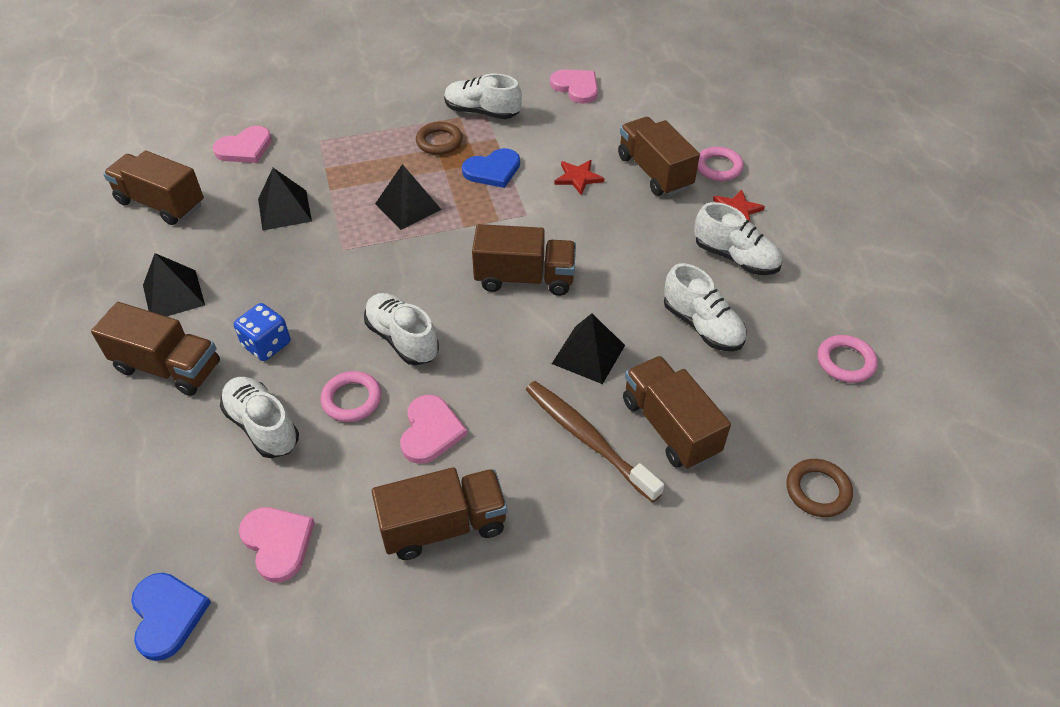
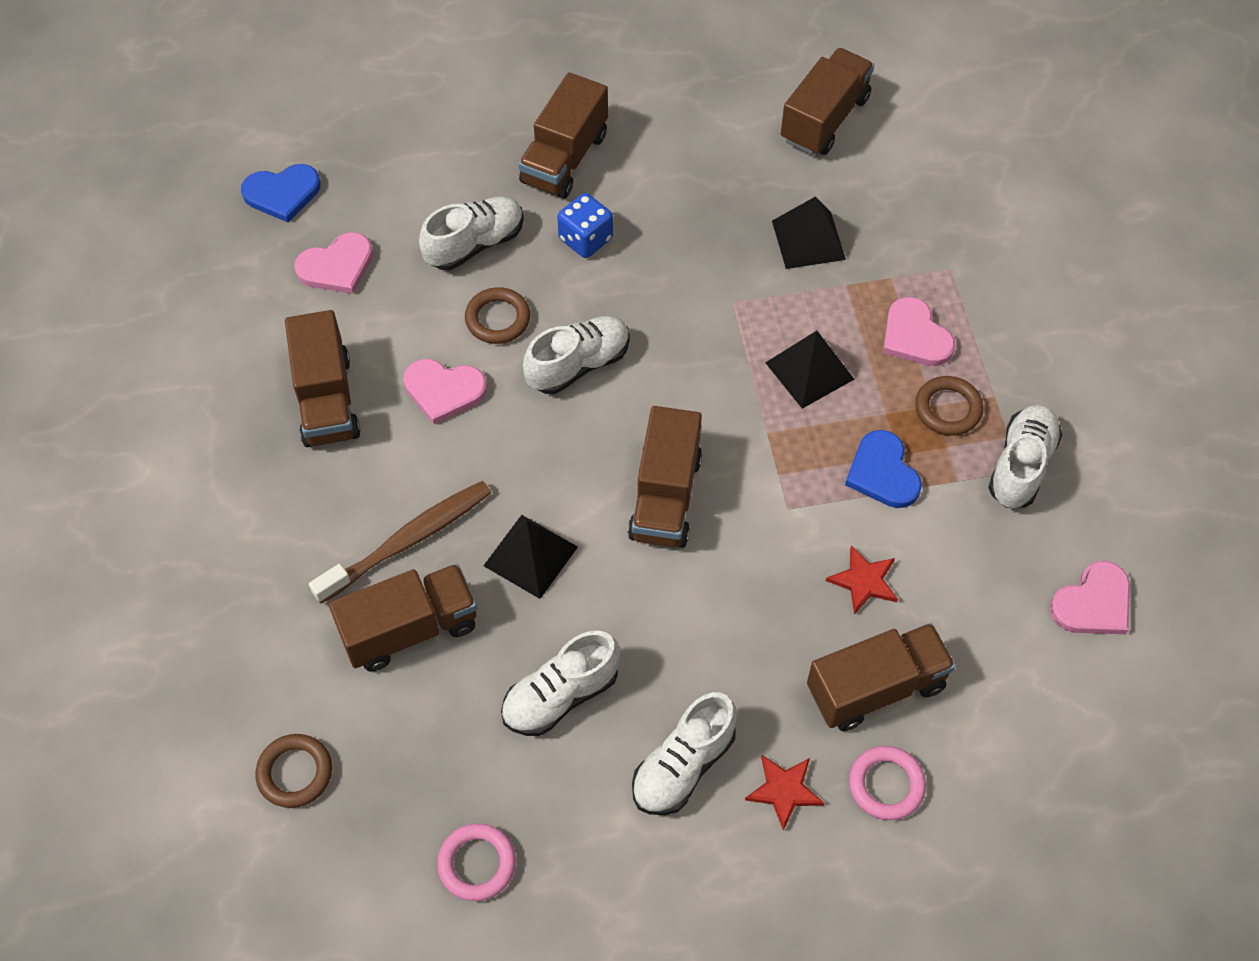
camera: 95 degrees right, 10 degrees up
black pyramid [143,253,205,316] -> none
pink heart [213,126,272,163] -> pink heart moved to [883,297,955,366]
pink ring [321,371,381,422] -> brown ring [465,287,530,344]

